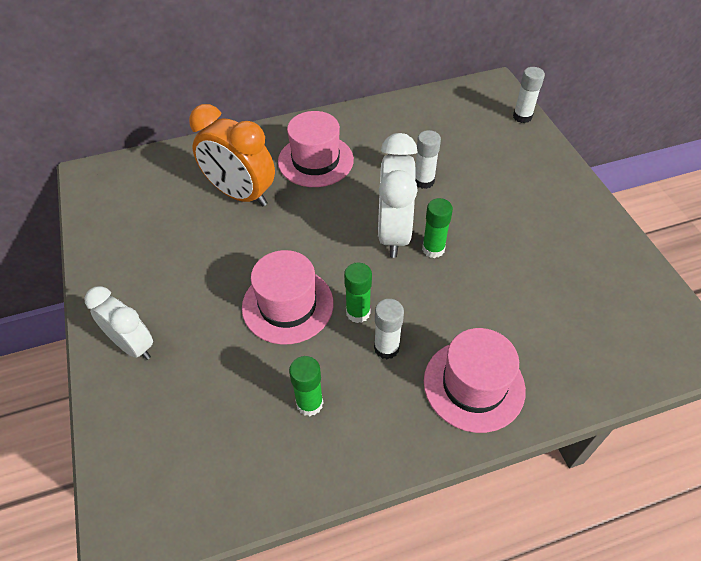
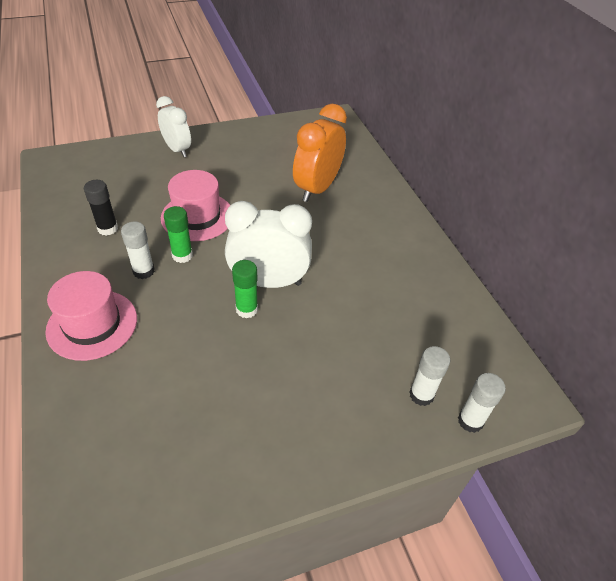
camera: 85 degrees right, 5 degrees down
white clock [85,286,153,360] -> white clock turned 75 degrees counterclockwise [156,96,191,157]
pink hat [278,111,354,187] -> none
green glue stick [289,356,323,416] -> black glue stick [84,180,118,236]
white glue stick [415,130,441,189] -> white glue stick moved to [409,346,450,406]

